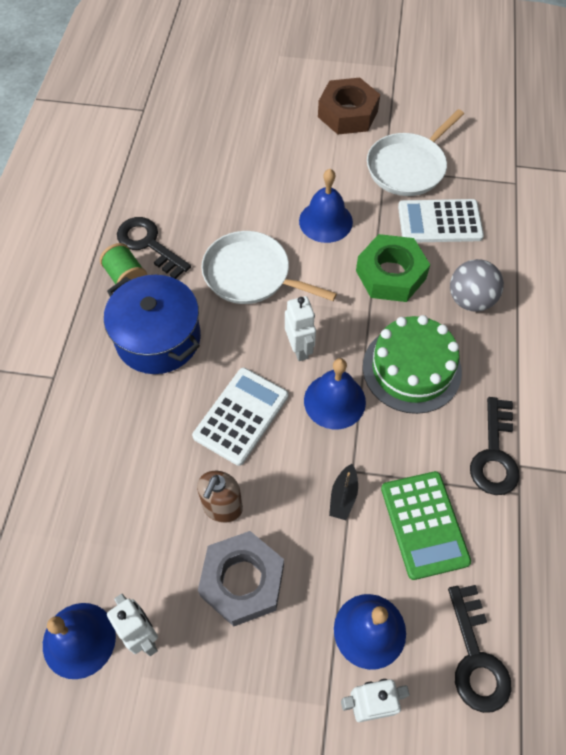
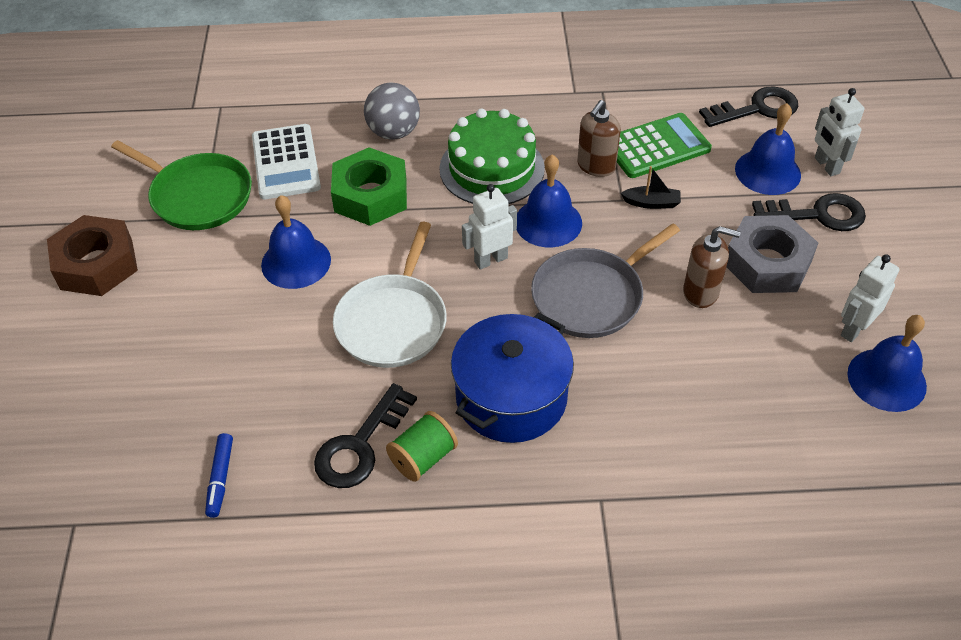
camera: 100 degrees left, 10 degrees down
white calculator [192,368,288,466] -> grey pan [531,223,680,338]
white pan [367,109,464,196] -> green pan [111,140,252,230]
black key [470,397,520,495] -> black key moved to [752,193,866,231]
none -> blue marker [205,433,233,518]
none -> brown soap dispenser [577,100,621,177]

